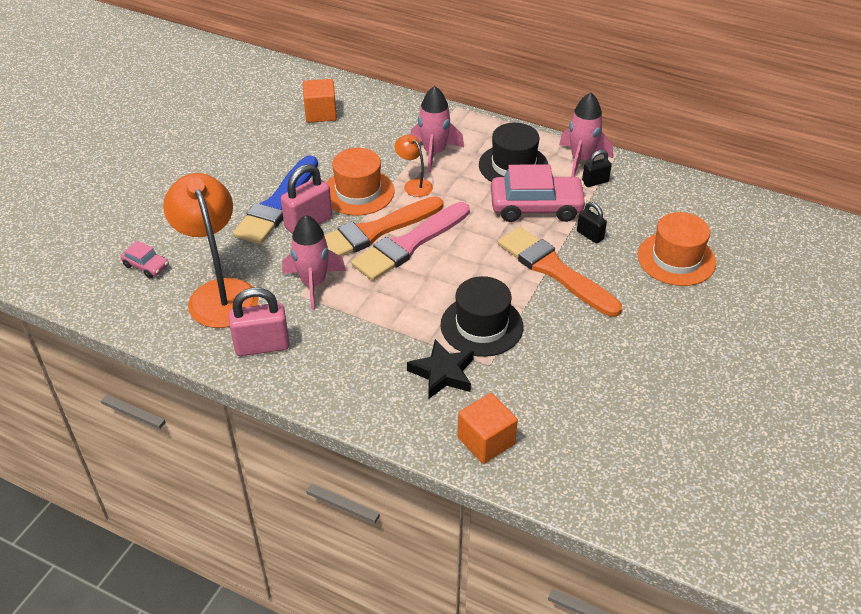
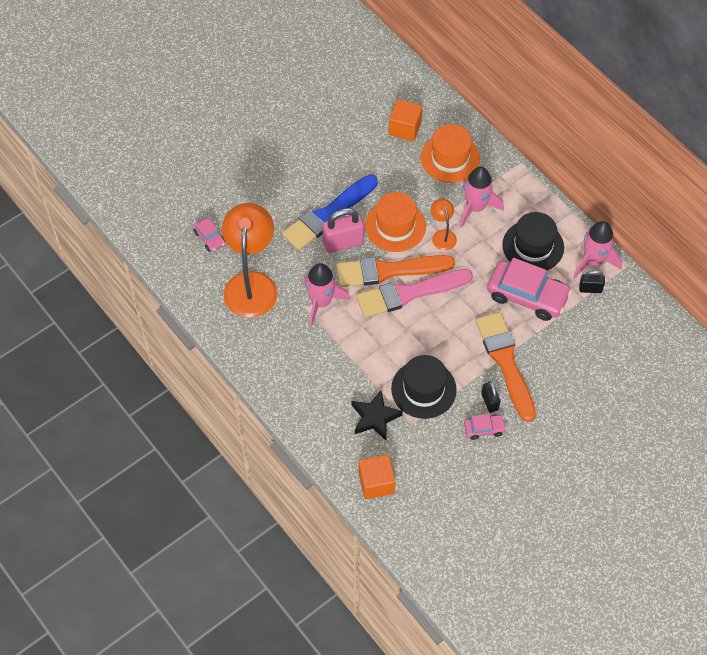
camera: 25 degrees right, 15 degrees up
pink padlock [229,288,289,356] -> none
black padlock [577,202,607,244] -> black padlock moved to [481,381,500,413]
orange hat [637,212,716,286] -> orange hat moved to [421,124,480,183]
none -> pink car [464,414,507,440]

